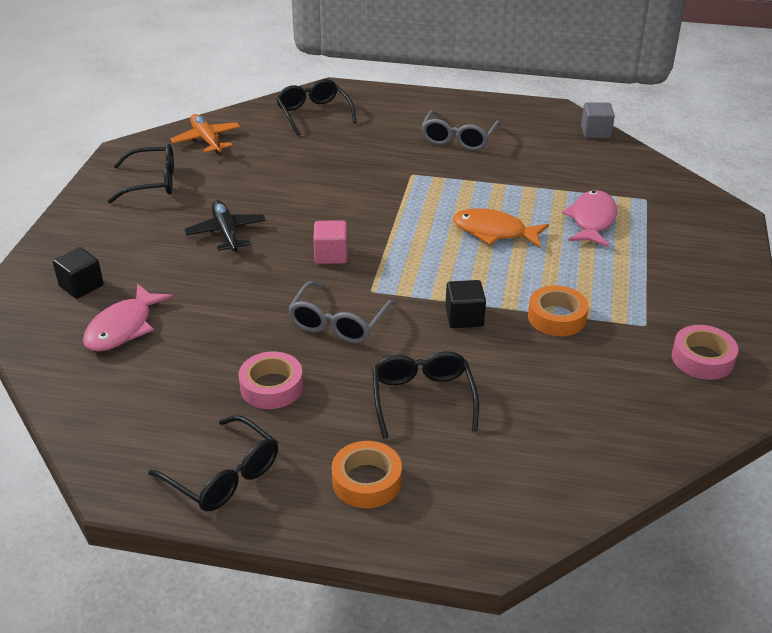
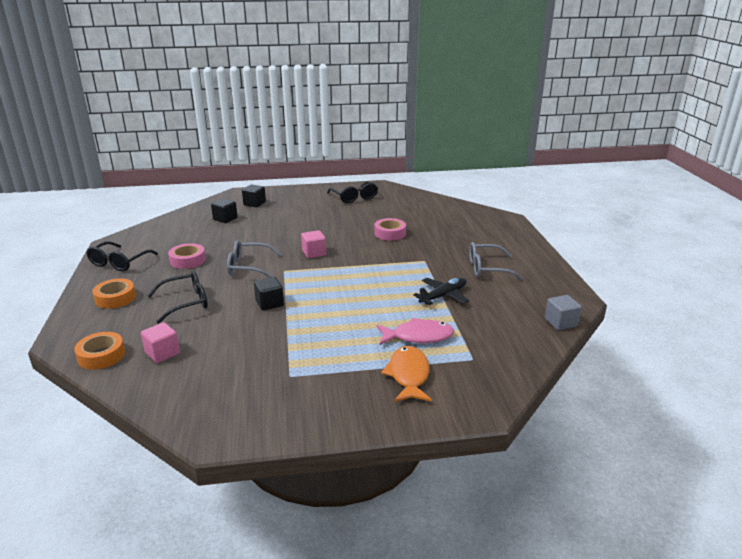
camera: 70 degrees right, 10 degrees down
pink fish [83,284,173,352] -> black cube [211,198,238,223]
orange plane [170,114,240,153] -> none
black plane [184,200,266,251] -> black plane moved to [413,278,469,305]
black glasses [276,79,357,136] -> none
orange fish [453,208,549,248] -> orange fish moved to [381,346,432,402]
orange tape [528,285,589,336] -> orange tape moved to [74,332,125,370]
pink tape [672,325,738,380] -> pink tape moved to [374,218,406,241]
none -> pink cube [141,322,180,363]

